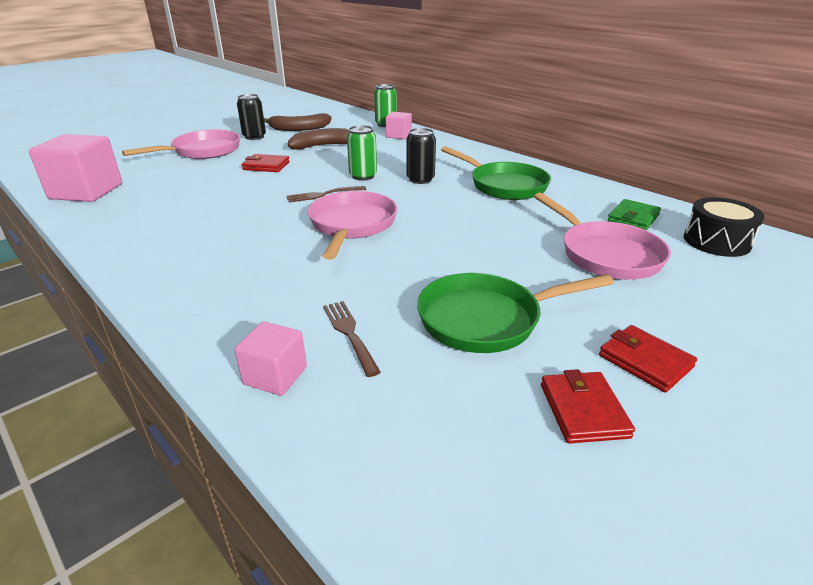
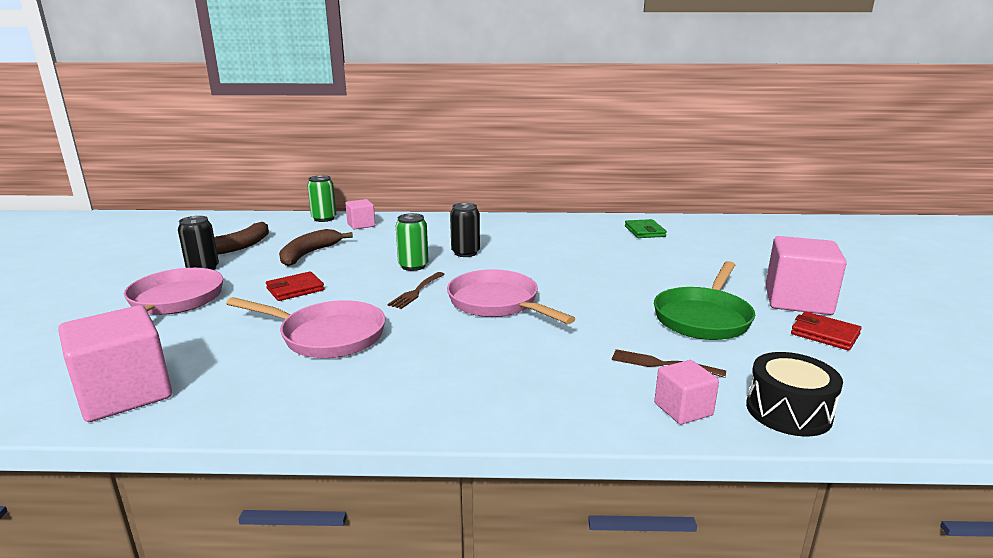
camera: 45 degrees left, 10 degrees down
green pan [441,146,551,200] -> none
pink pan [534,193,671,280] -> pink pan moved to [226,297,385,358]
red wallet [599,325,697,393] -> pink cube [766,236,847,315]
black drum [684,197,765,257] -> black drum moved to [746,352,843,436]

